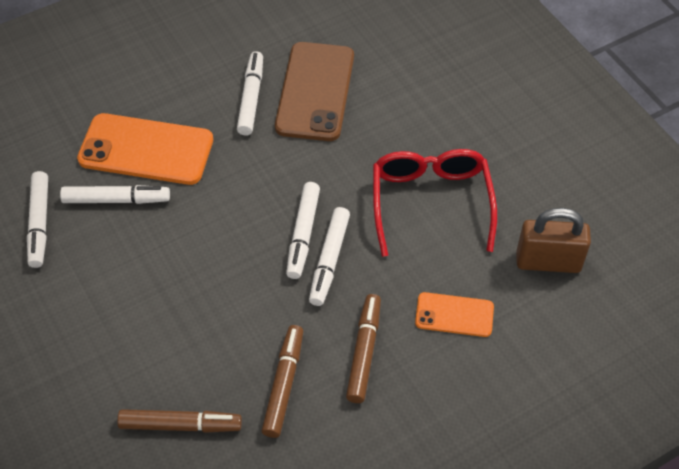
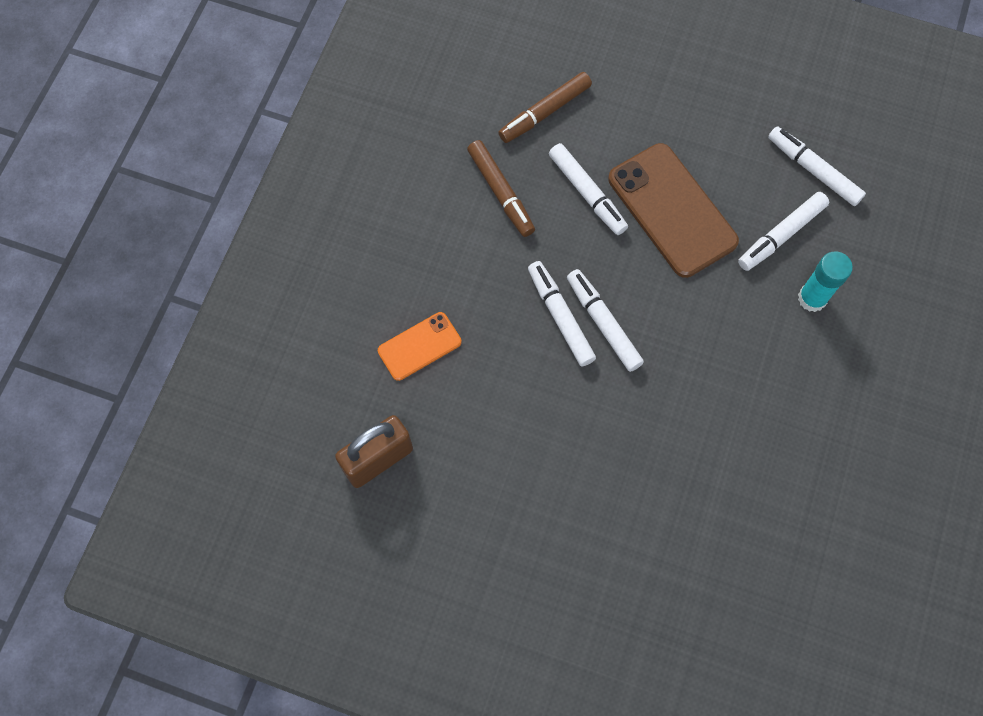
camera: 140 degrees right, 15 degrees up
orange phone [77,113,213,185] -> turquoise glue stick [798,251,853,312]
white marker [237,51,263,136] -> white marker moved to [549,143,628,235]
brown phone [275,42,354,141] -> brown phone moved to [608,143,739,278]
brown marker [346,294,381,403] -> none
red glasses [373,149,497,257] -> none

